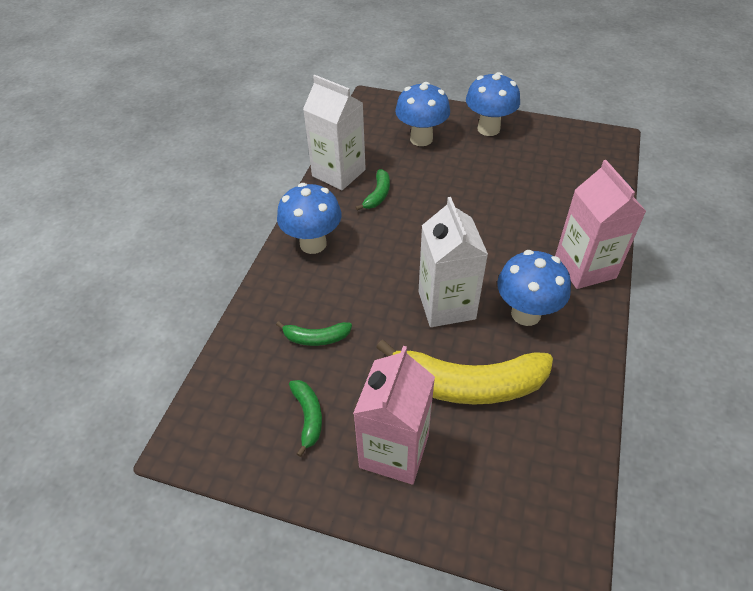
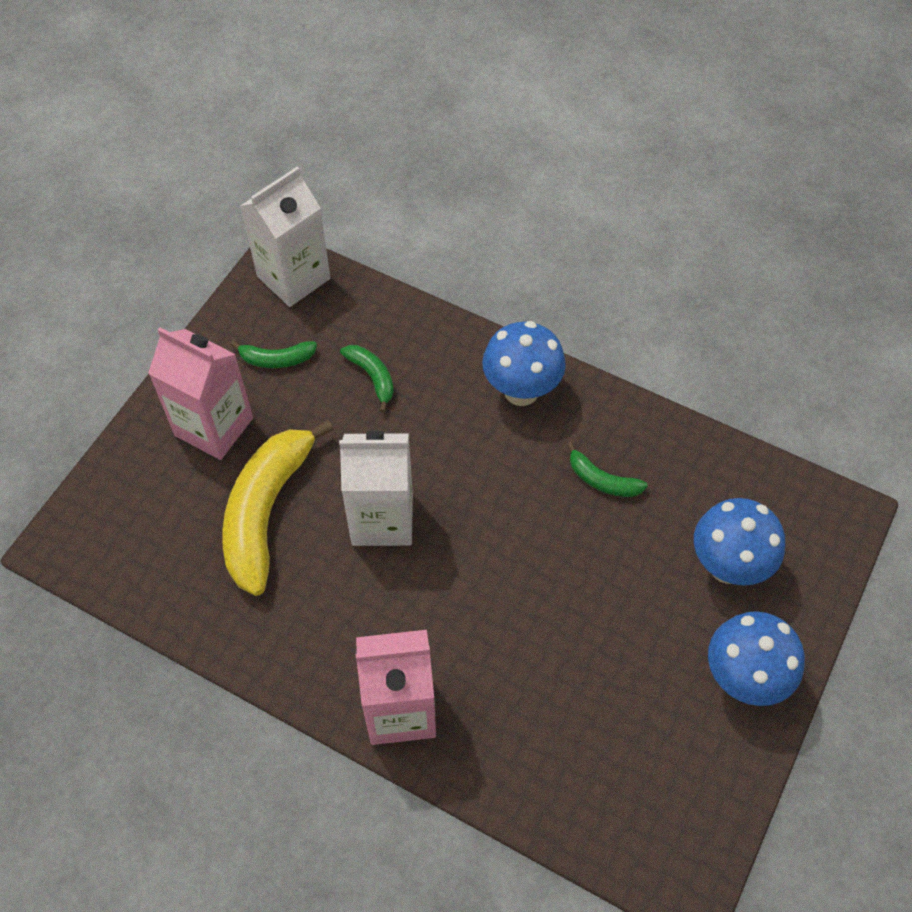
camera: 100 degrees right, 10 degrees up
green banana [276,321,352,346] -> green banana turned 135 degrees clockwise [340,345,394,413]
white carton [303,75,366,190] -> white carton moved to [240,166,330,307]
blue mushroom [497,250,571,326] -> none

